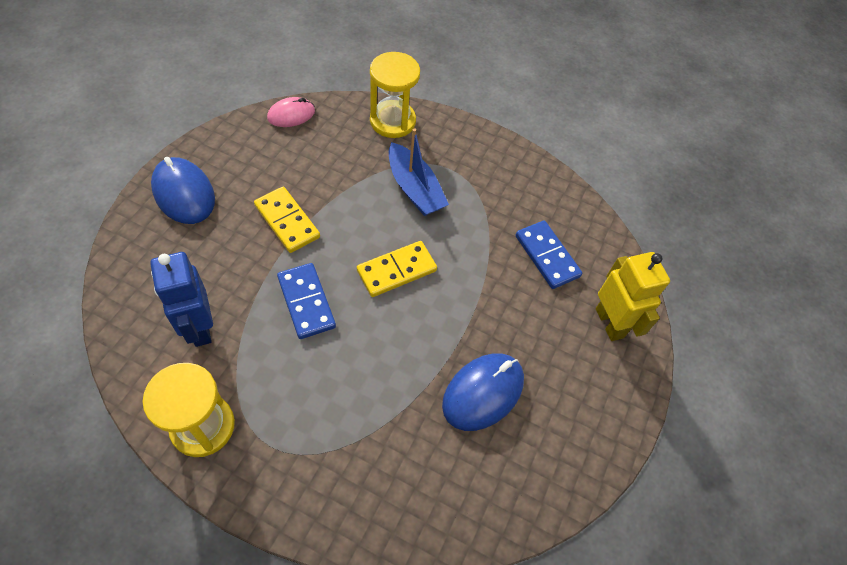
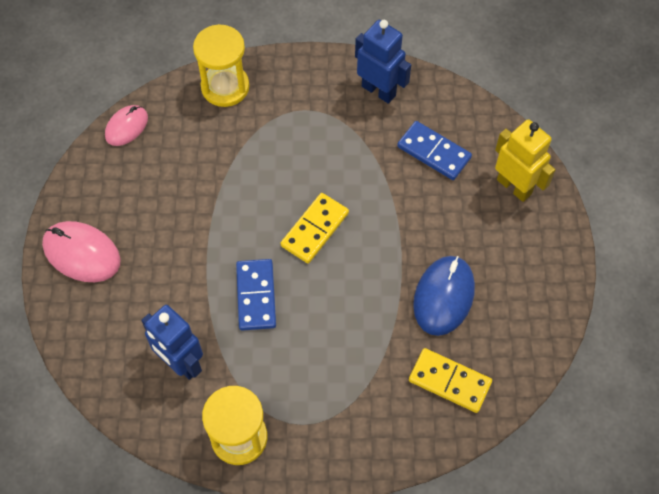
camera: 20 degrees left, 5 degrees up
blue mouse [151,157,215,224] -> pink mouse [42,221,121,282]
yellow domino [254,187,320,253] -> yellow domino moved to [409,348,492,413]
blue domino [277,263,336,339] -> blue domino turned 45 degrees clockwise [236,259,276,331]
blue boat [389,128,449,216] -> none
none -> blue robot [355,20,411,104]

